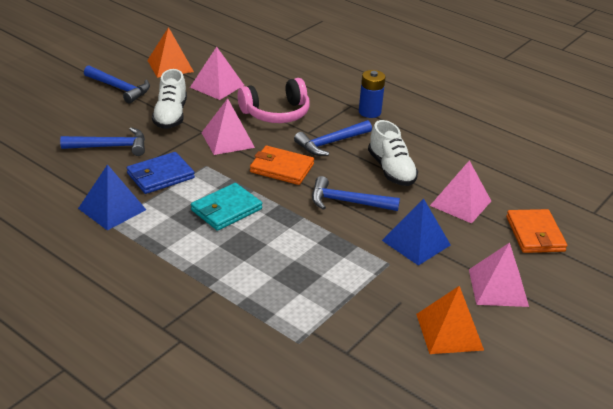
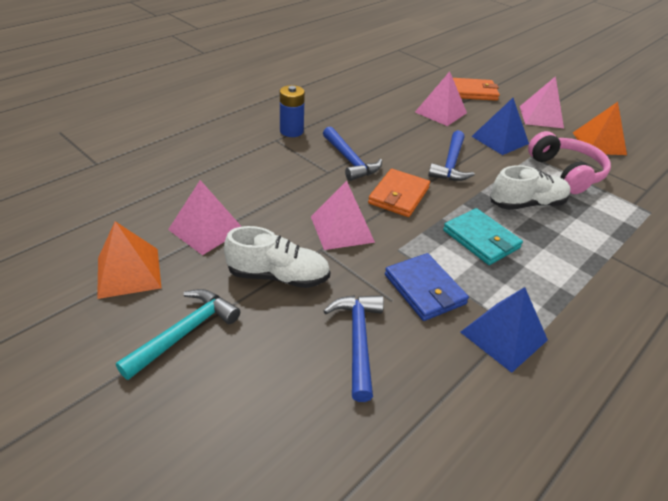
camera: 85 degrees left, 5 degrees up
blue hammer [84,65,150,103] -> turquoise hammer [116,289,240,380]
pink headphones [238,78,310,123] -> pink headphones moved to [528,131,611,194]
white shoe [368,120,418,186] -> white shoe moved to [491,165,571,210]

